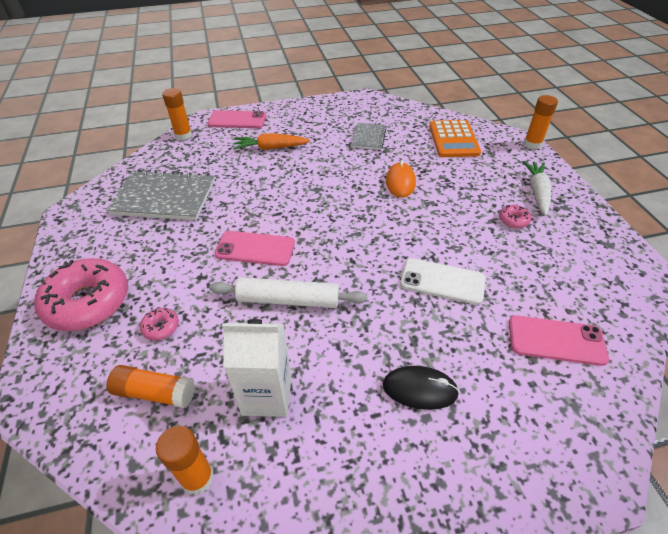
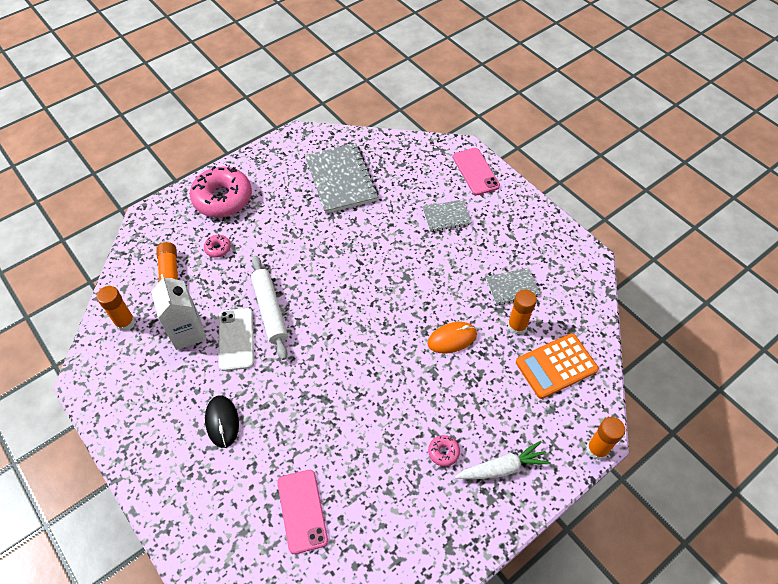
camera: 65 degrees right, 10 degrees up
orange glue stick [162,88,192,140] -> orange glue stick moved to [508,290,537,335]
pink phone [214,231,295,266] -> none
orange carrot [233,133,310,150] -> grey notebook [422,199,472,232]
white phone [400,258,486,305] -> white phone moved to [219,308,254,371]

